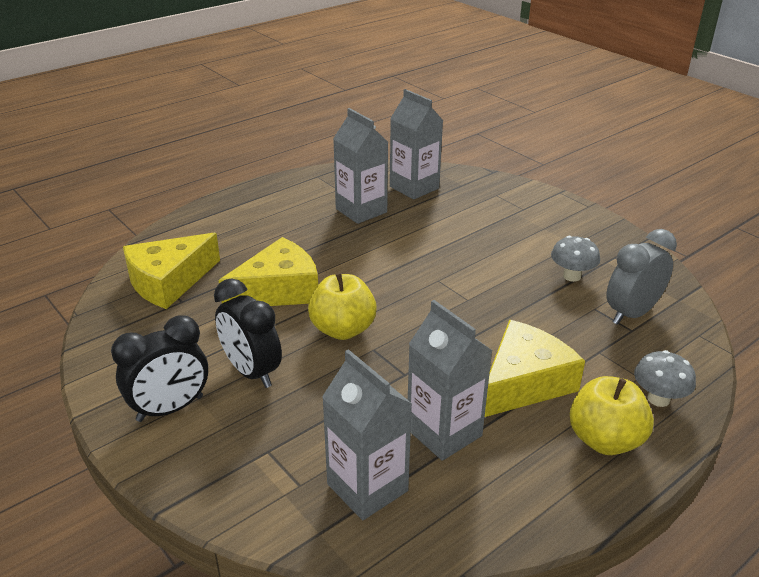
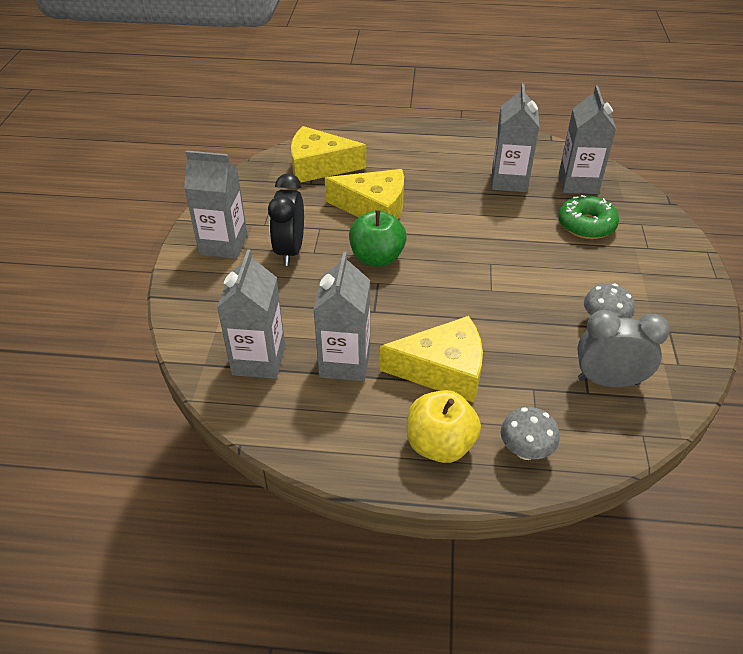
camera: 45 degrees right, 10 degrees up
black clock [111,315,208,422] -> grey carton [184,150,247,259]
yellow apple [308,273,377,340] -> green apple [349,210,407,267]
none -> green donut [558,195,619,239]

